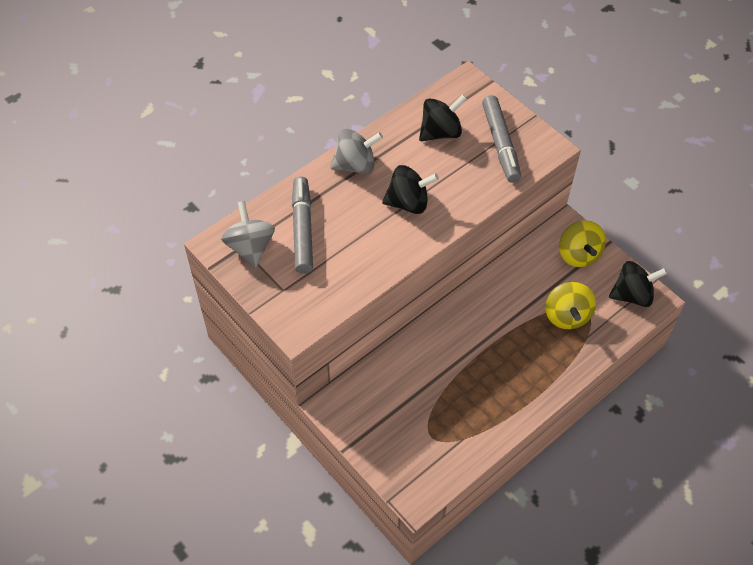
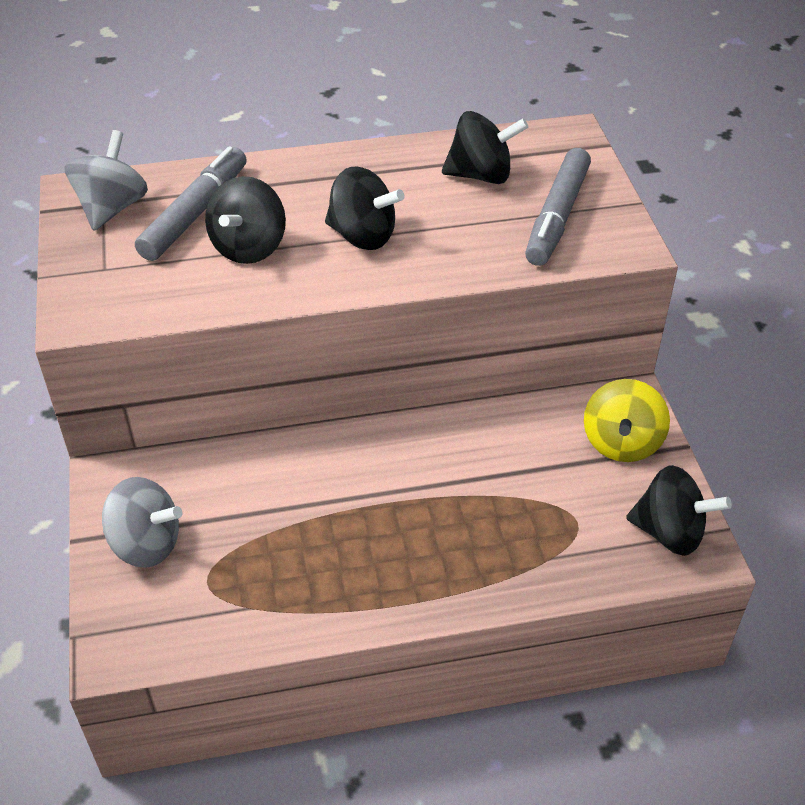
camera: 30 degrees right, 10 degrees down
grey spinning top [330,129,383,174] -> grey spinning top moved to [102,477,182,568]
yellow spinning top [545,282,596,329] -> none
none -> black spinning top [205,176,286,264]

